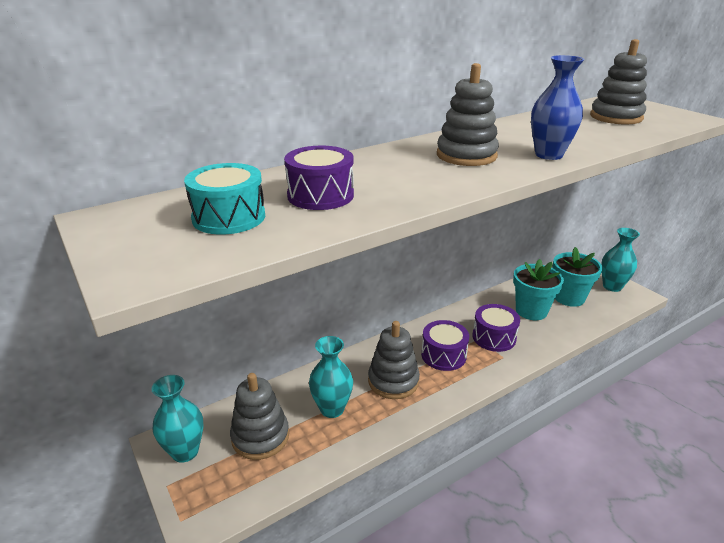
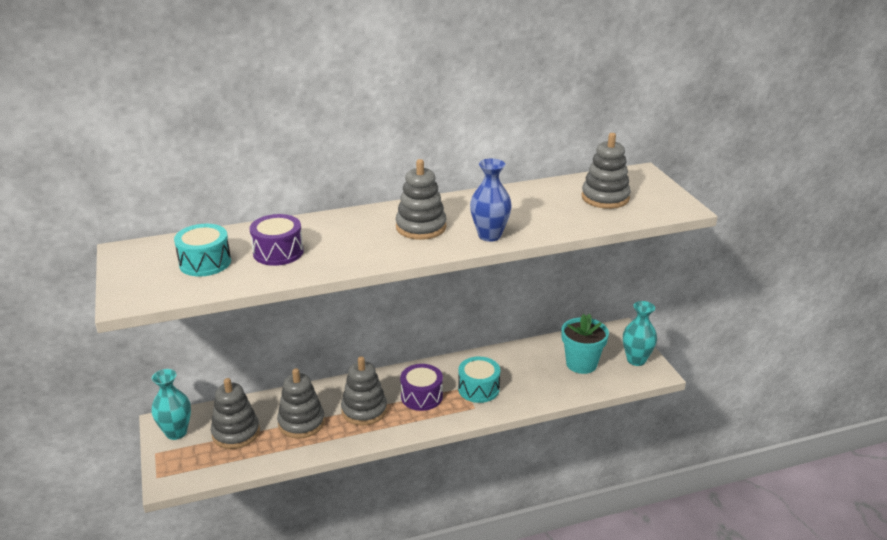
camera: 15 degrees right, 0 degrees up
turquoise vase [309,336,353,418] -> grey stacking toy [277,368,325,439]
purple drum [472,304,520,352] -> turquoise drum [458,356,500,403]
turquoise flower pot [513,259,564,320] -> none

